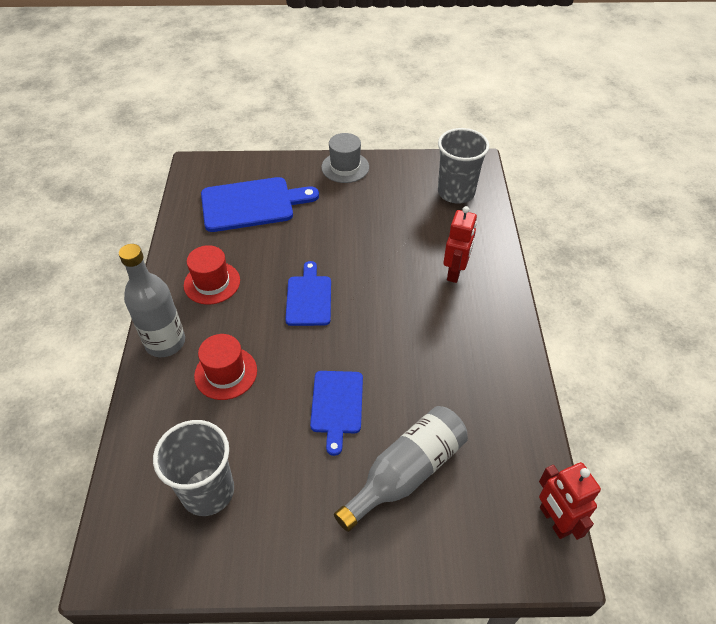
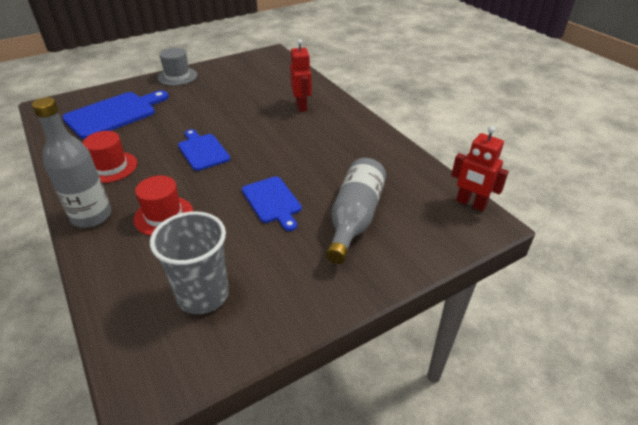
camera: 30 degrees left, 10 degrees down
grey cup [438,128,489,204] -> none

